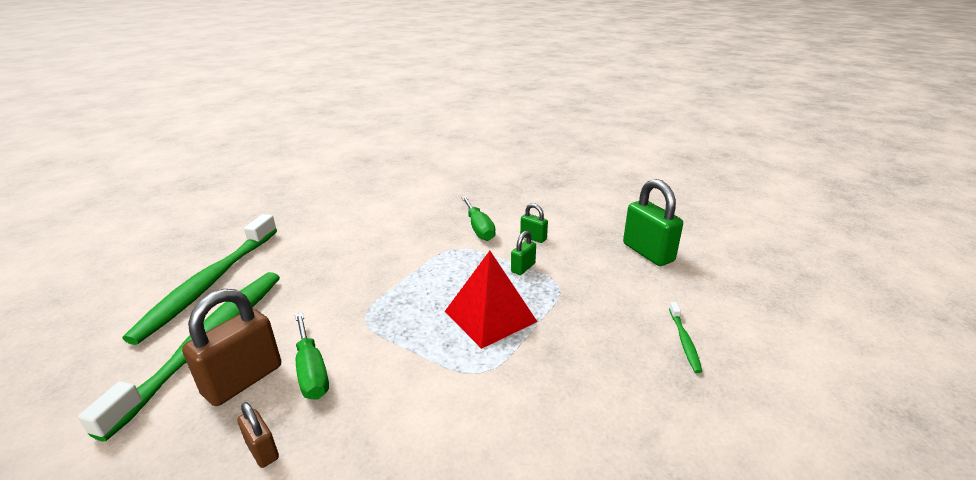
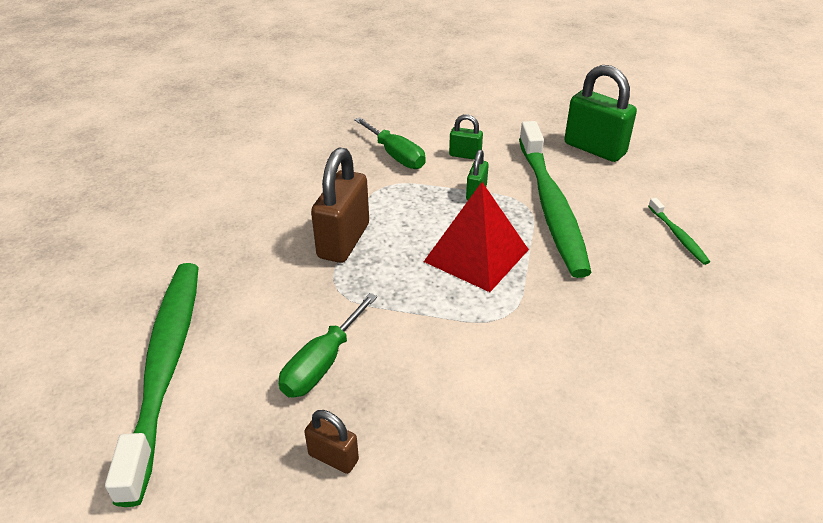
camera: 20 degrees left, 10 degrees up
green toothbrush [123,214,277,345] -> green toothbrush moved to [519,121,592,278]
brown padlock [182,289,281,406] -> brown padlock moved to [311,147,369,263]
green screwdriver [295,312,329,400] -> green screwdriver turned 75 degrees clockwise [279,293,377,398]

